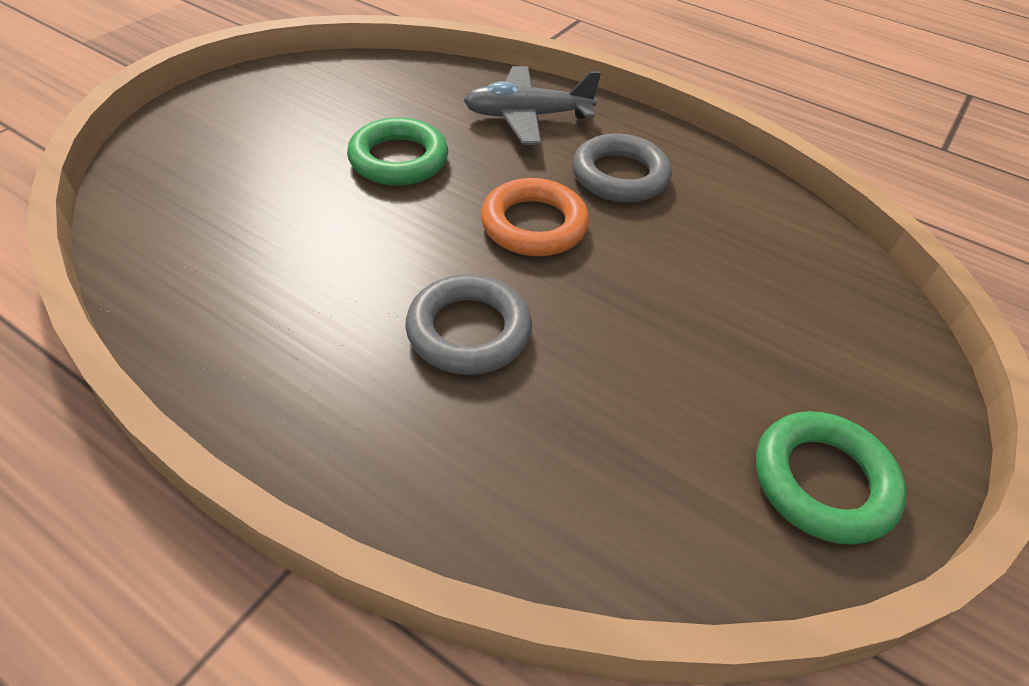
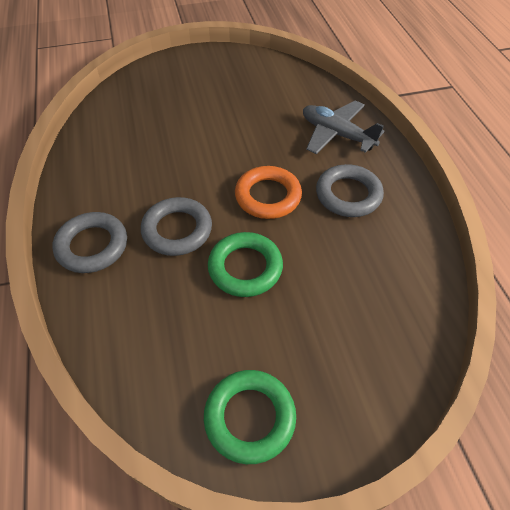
camera: 45 degrees right, 5 degrees up
green ring [347,117,448,186] -> green ring moved to [208,232,283,297]
none -> grey ring [52,212,127,273]

